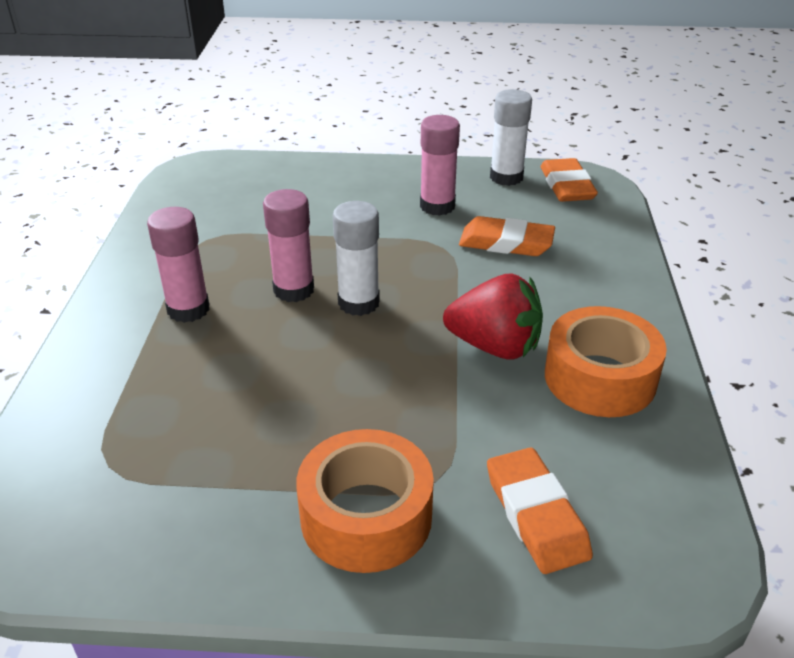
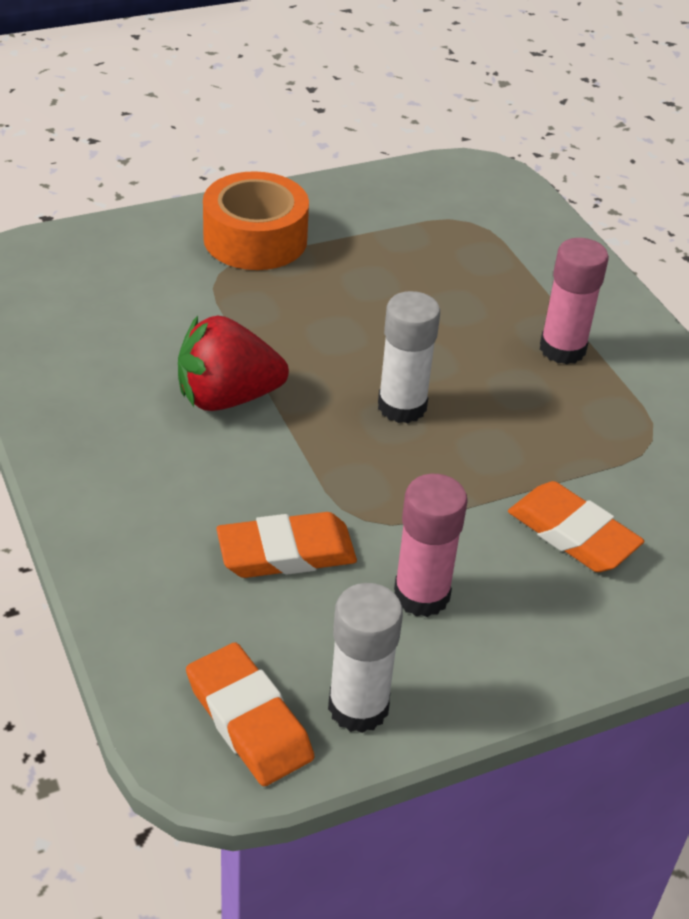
camera: 150 degrees right, 5 degrees up
pink glue stick [263,189,314,302] -> none
orange eraser [487,447,593,574] -> orange eraser moved to [508,481,644,572]
orange tape [545,306,667,417] -> none

